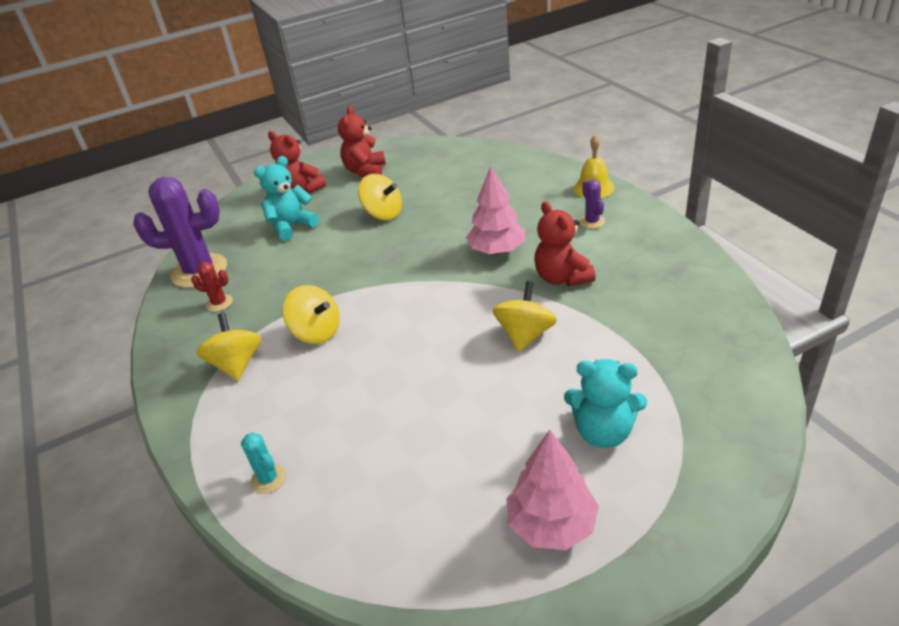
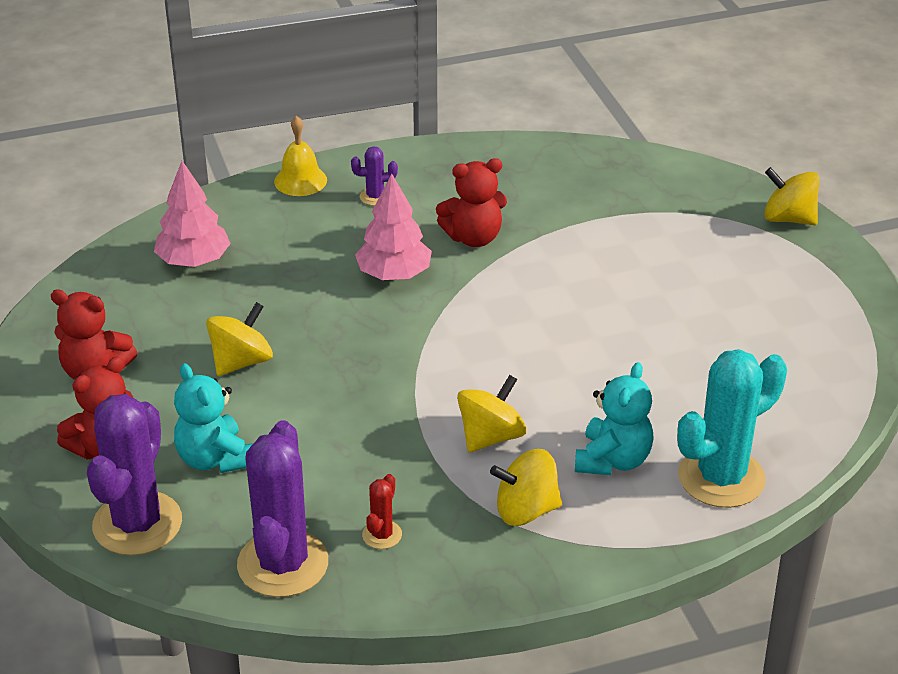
camera: 85 degrees left, 0 degrees up
turquoise cactus [241,432,286,494] -> turquoise cactus [677,349,787,508], size x2.25
yellow spinning top [493,281,557,352] -> yellow spinning top moved to [764,167,820,225]
pink tree [506,430,599,550] -> pink tree moved to [154,161,231,267]
turquoise teddy bear [564,359,647,448] -> turquoise teddy bear moved to [575,362,654,475]
none -> purple cactus [87,394,182,556]

